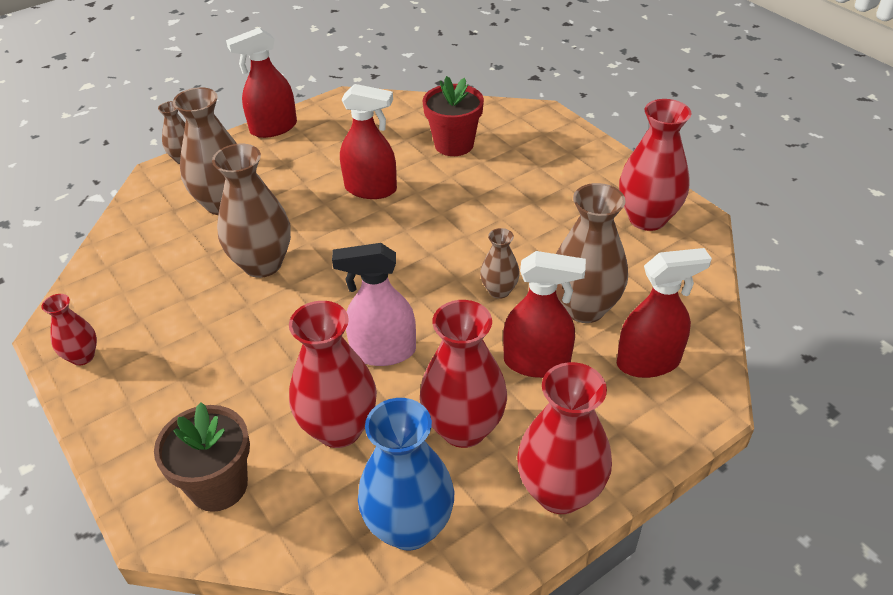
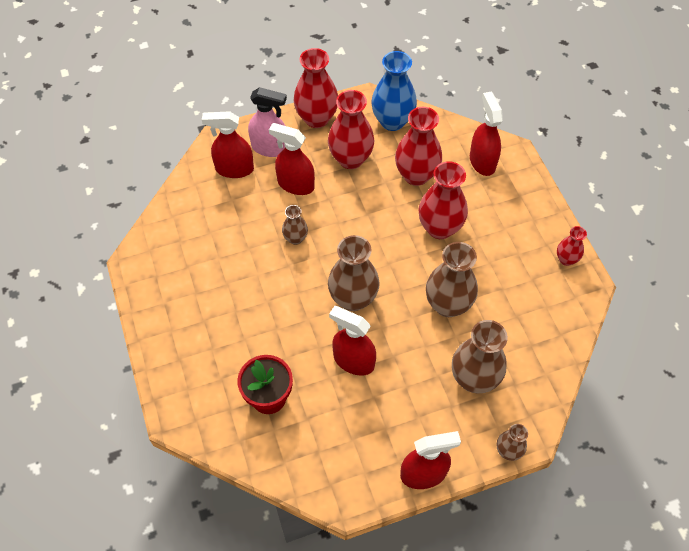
camera: 165 degrees left, 15 degrees up
brown flower pot [154,402,250,512] -> red spray bottle [470,91,503,176]
pink spray bottle [332,243,416,366] -> pink spray bottle moved to [248,87,287,157]
brown vase [556,183,628,323] -> brown vase moved to [328,235,380,311]
red vase [619,99,692,231] -> red vase moved to [418,161,468,239]

